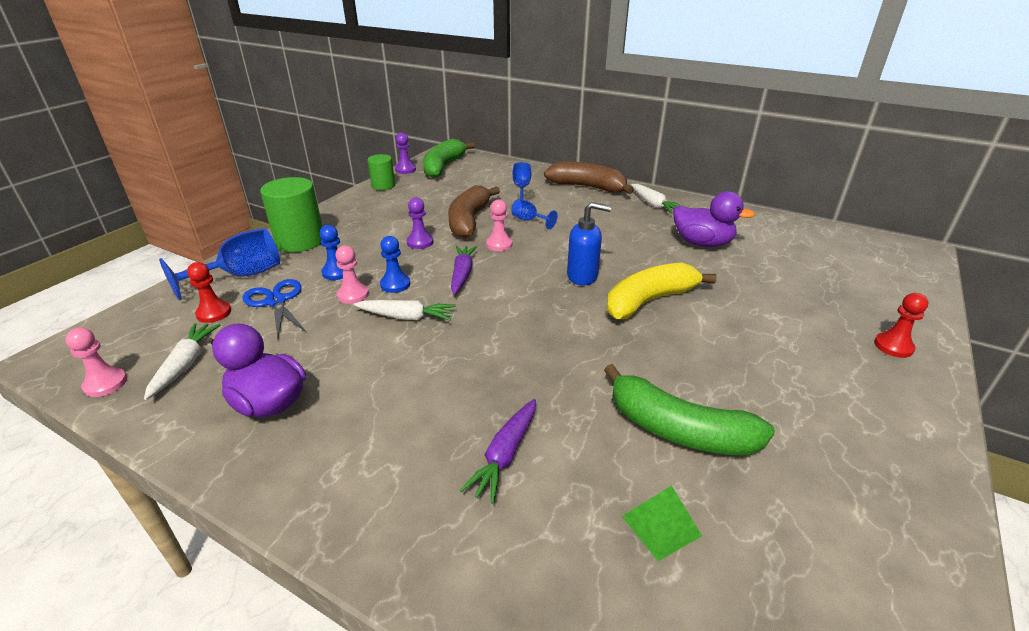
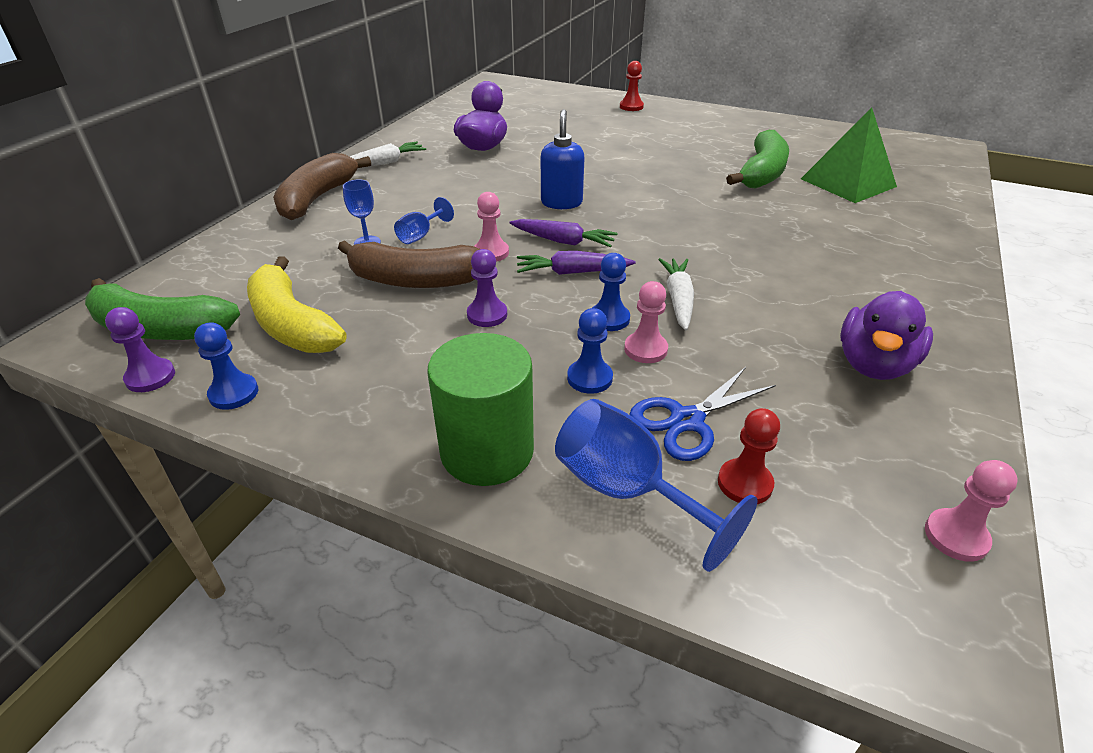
camera: 95 degrees left, 5 degrees up
white carrot [144,323,220,400] -> none
green cylinder [368,154,395,190] -> blue pawn [194,322,258,410]
purple carrot [460,399,536,504] -> purple carrot moved to [509,219,618,247]
yellow banana [607,262,717,319] -> yellow banana moved to [247,256,347,353]
green pyramid [622,485,702,561] -> green pyramid [801,107,897,203], size x1.91

